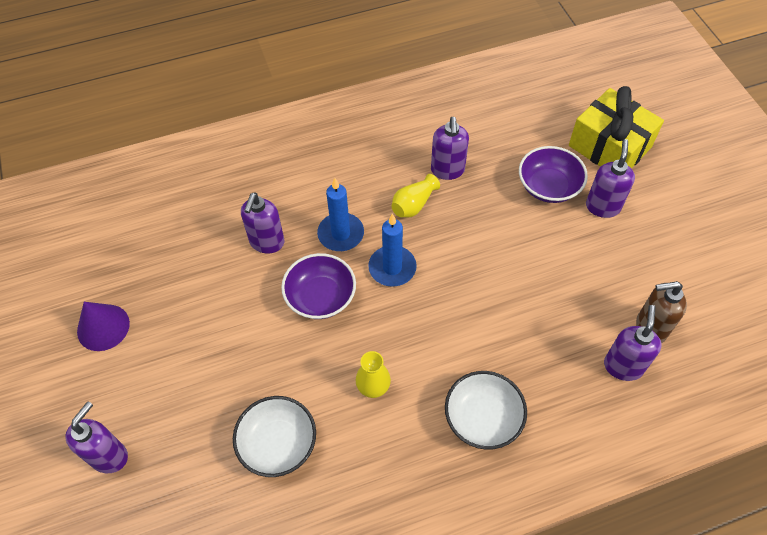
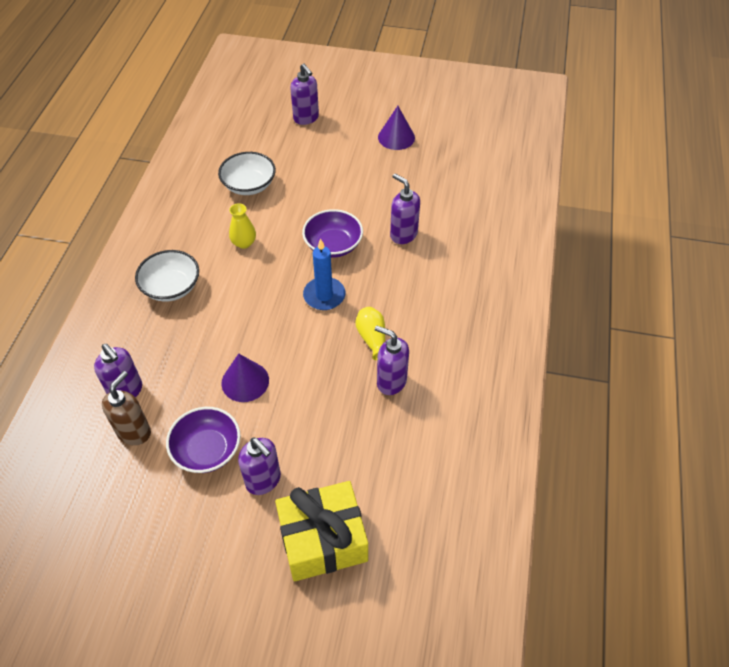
camera: 120 degrees right, 5 degrees down
blue candle [317,178,364,251] -> none
purple bowl [519,146,588,203] -> purple bowl moved to [166,407,241,473]
none -> purple cone [222,354,269,402]

